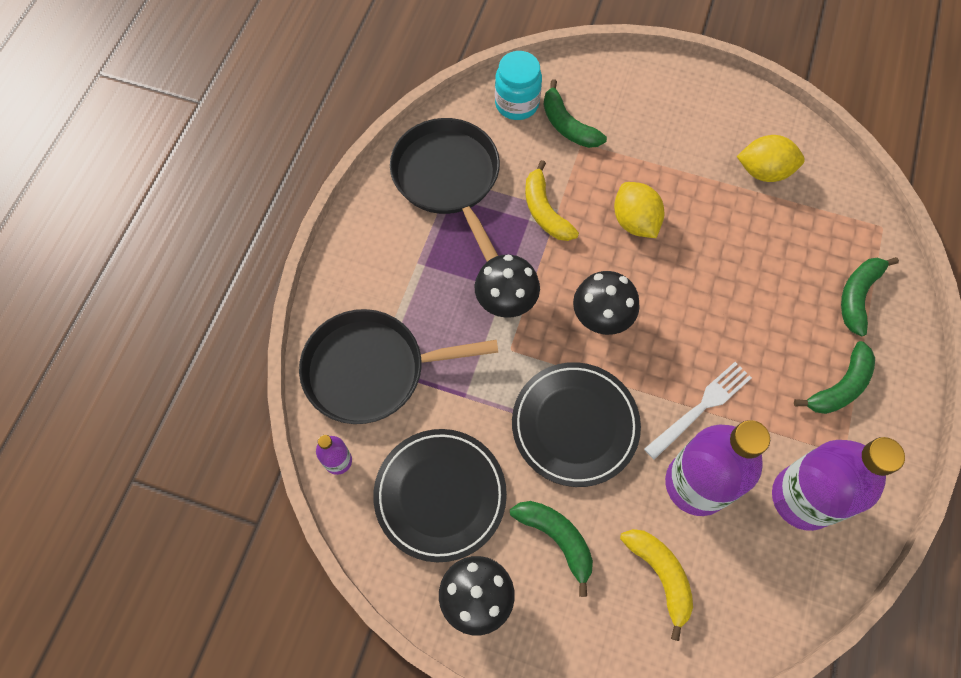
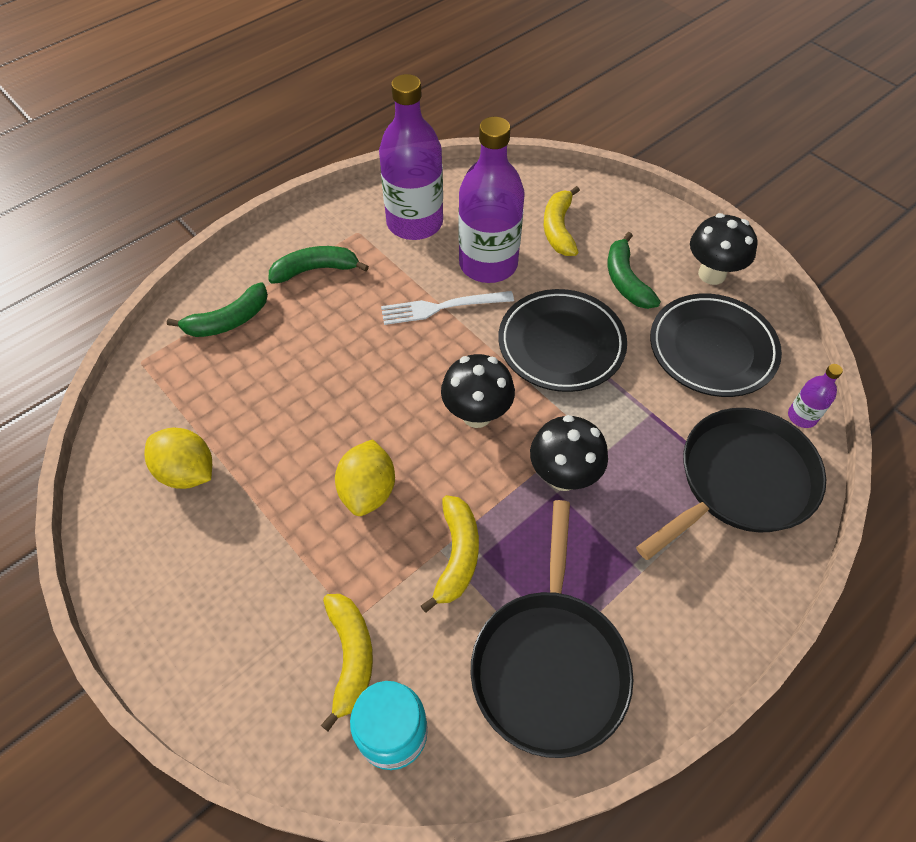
camera: 150 degrees left, 10 degrees down
black pan [299,309,498,424] -> black pan turned 60 degrees counterclockwise [636,408,826,560]
green banana [543,79,607,148] -> yellow banana [321,594,373,731]

